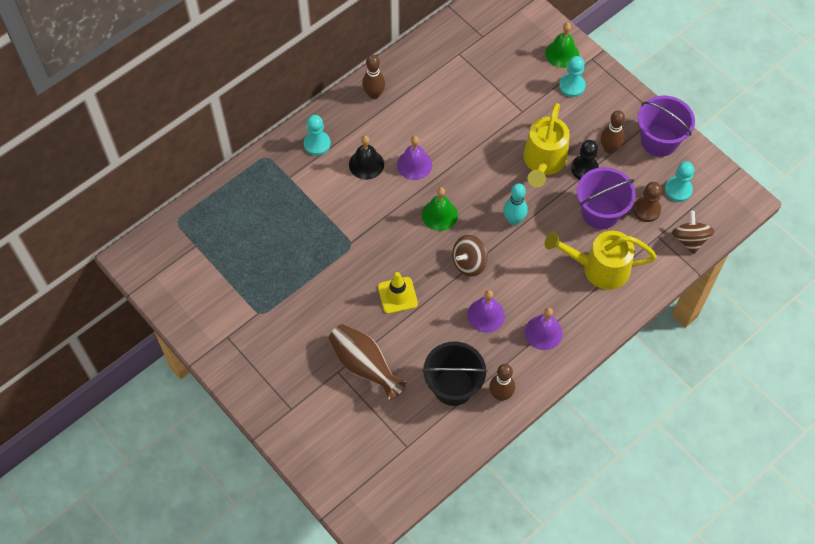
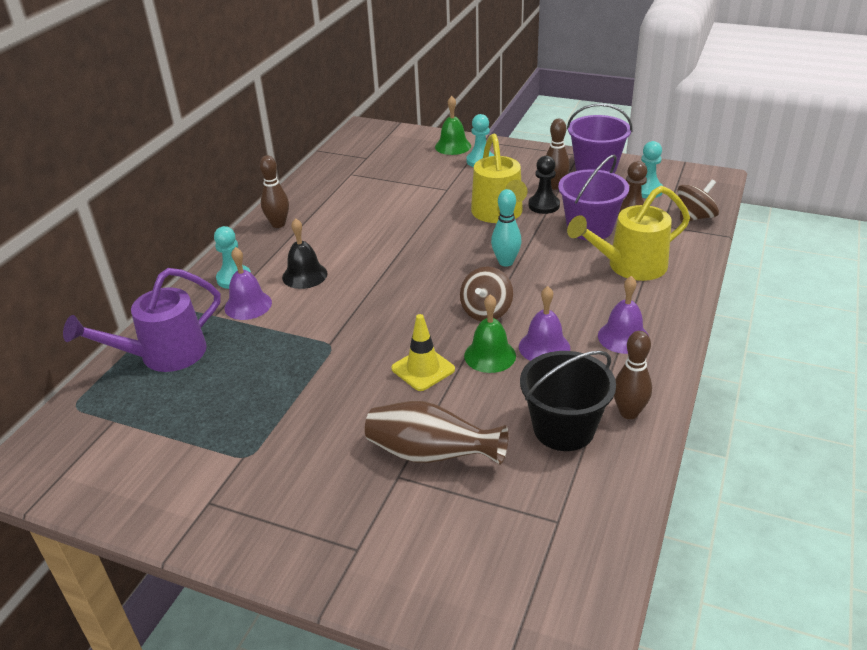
camera: 25 degrees left, 25 degrees down
purple bell [397,136,432,180] -> purple bell moved to [225,247,272,320]
green bell [422,187,458,231] -> green bell moved to [464,294,516,373]
brown spinning top [672,211,714,254] -> brown spinning top turned 90 degrees clockwise [677,180,719,222]
none -> purple watering can [63,268,221,372]

